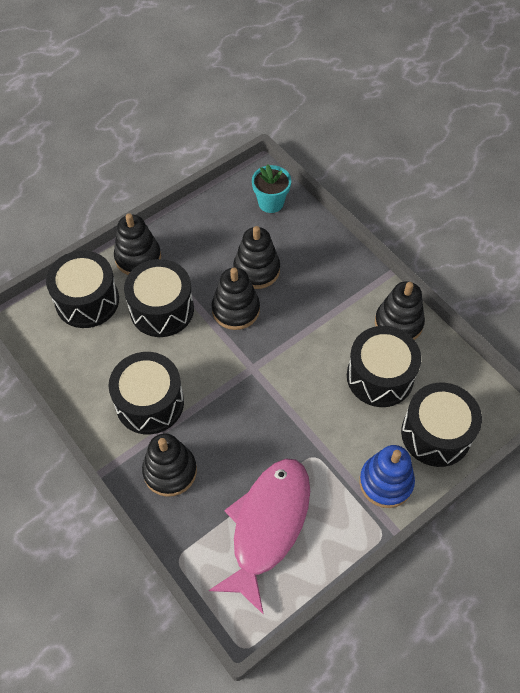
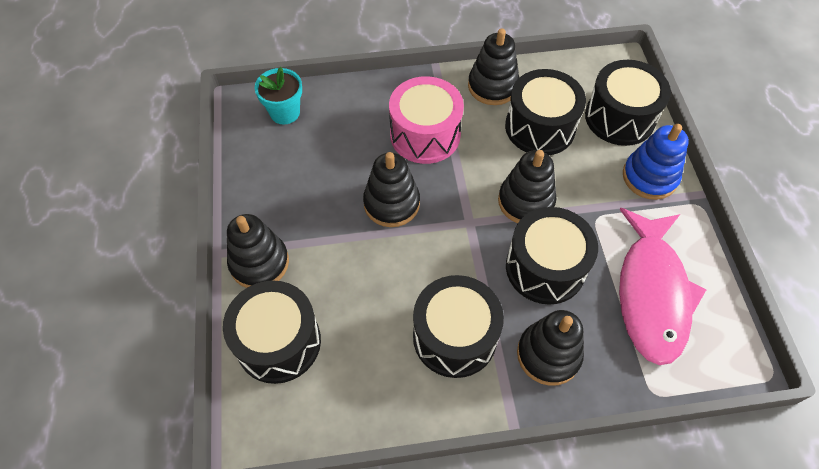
camera: 60 degrees left, 0 degrees up
black drum [124,259,194,337] -> black drum moved to [506,207,598,305]
pink fish [209,459,310,615] -> pink fish turned 135 degrees counterclockwise [619,208,707,365]
black stacking toy [233,226,280,289] -> black stacking toy moved to [498,150,556,223]
none -> pink drum [389,76,464,164]

